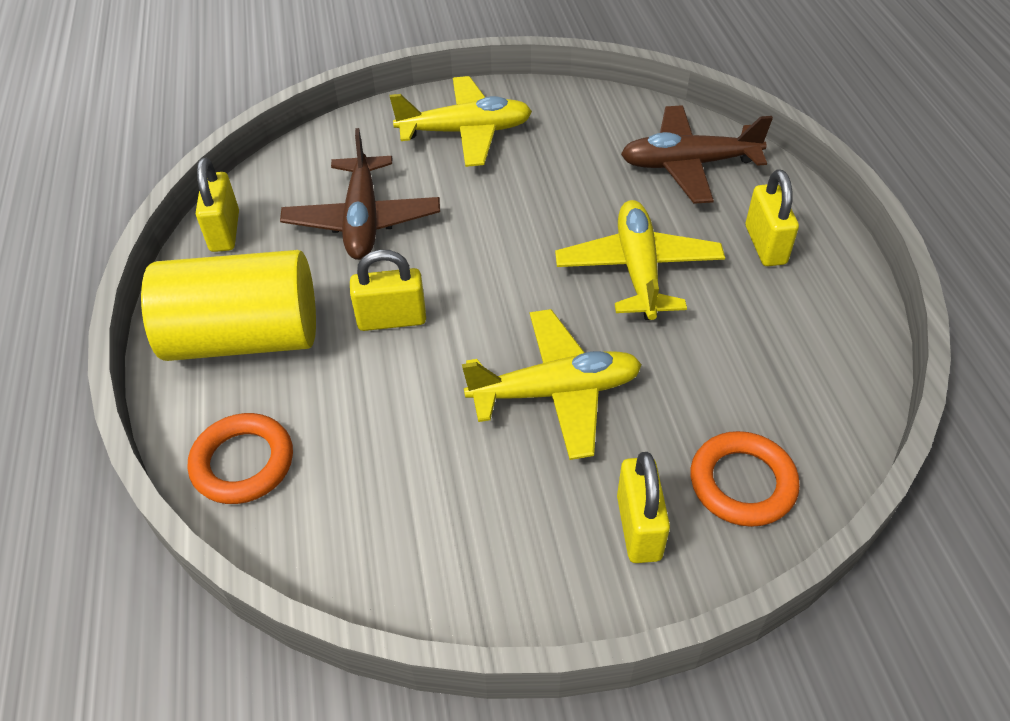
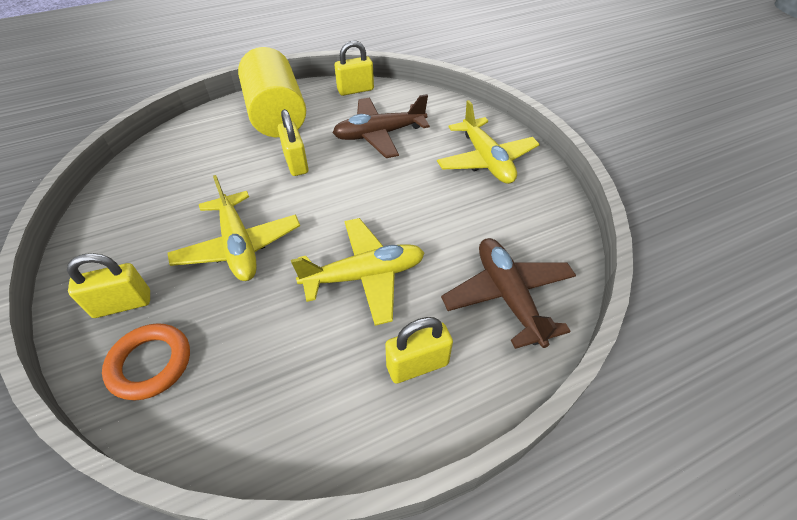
camera: 75 degrees right, 0 degrees up
orange ring [188,413,293,504] -> none

